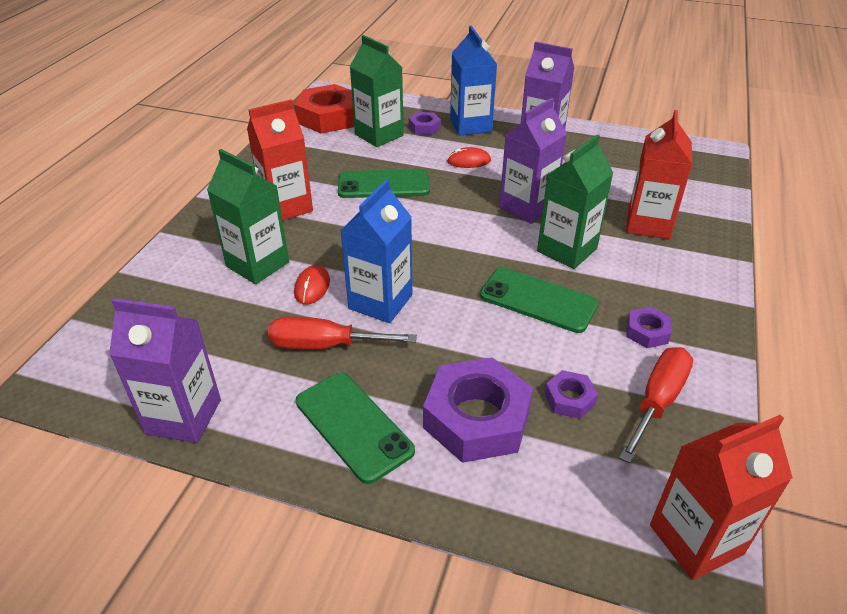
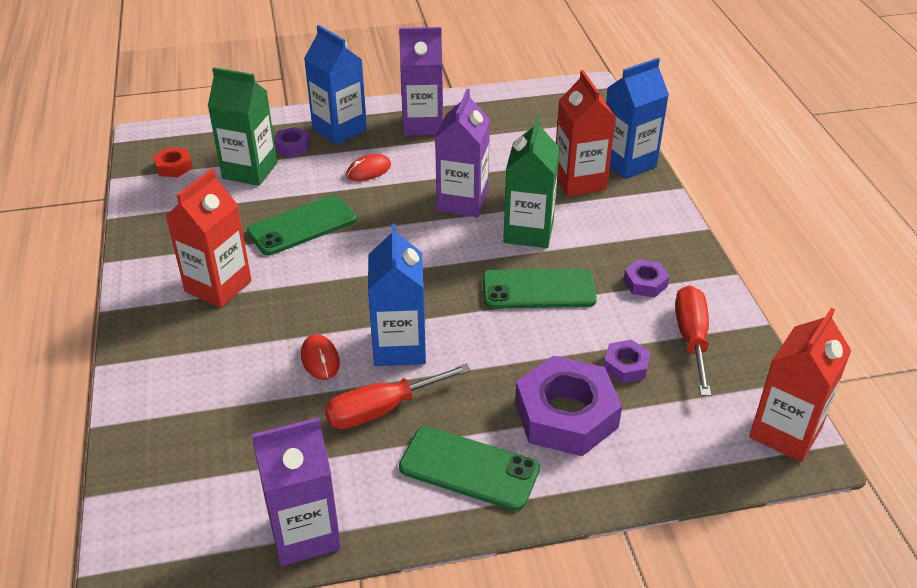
camera: 30 degrees left, 0 degrees up
green carton [207,149,289,284] -> none
red nut [294,84,354,134] -> red nut [153,147,193,177], size x0.48
none -> blue carton [606,58,669,179]

